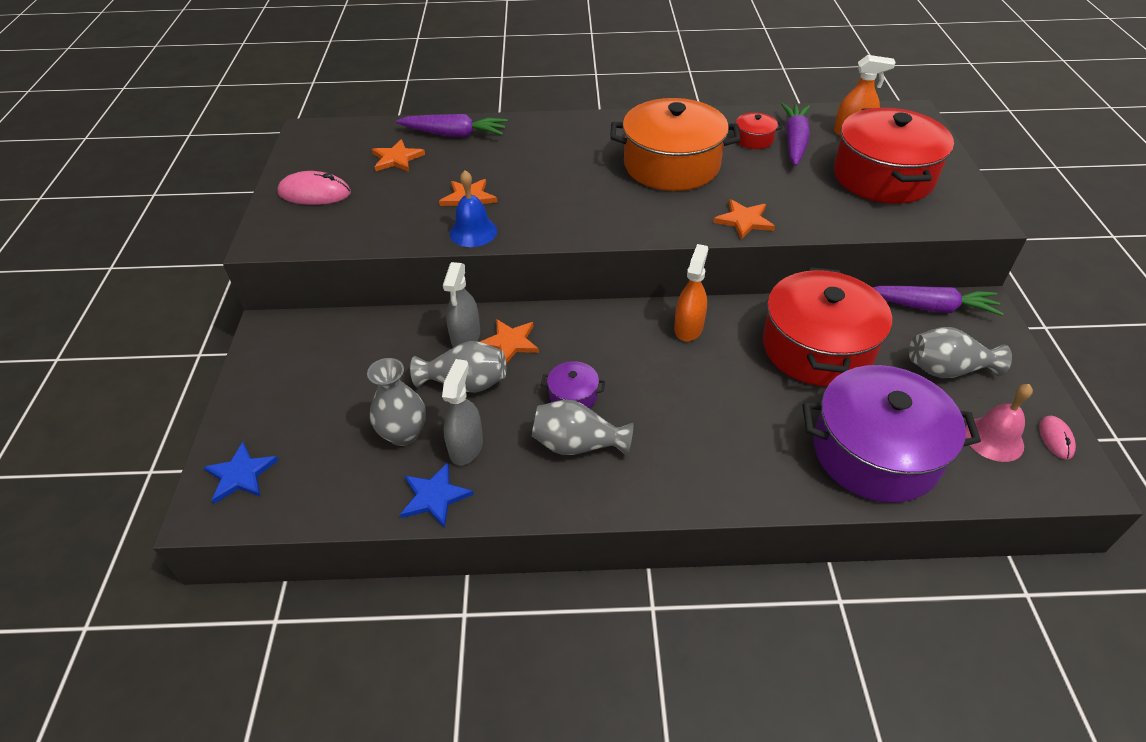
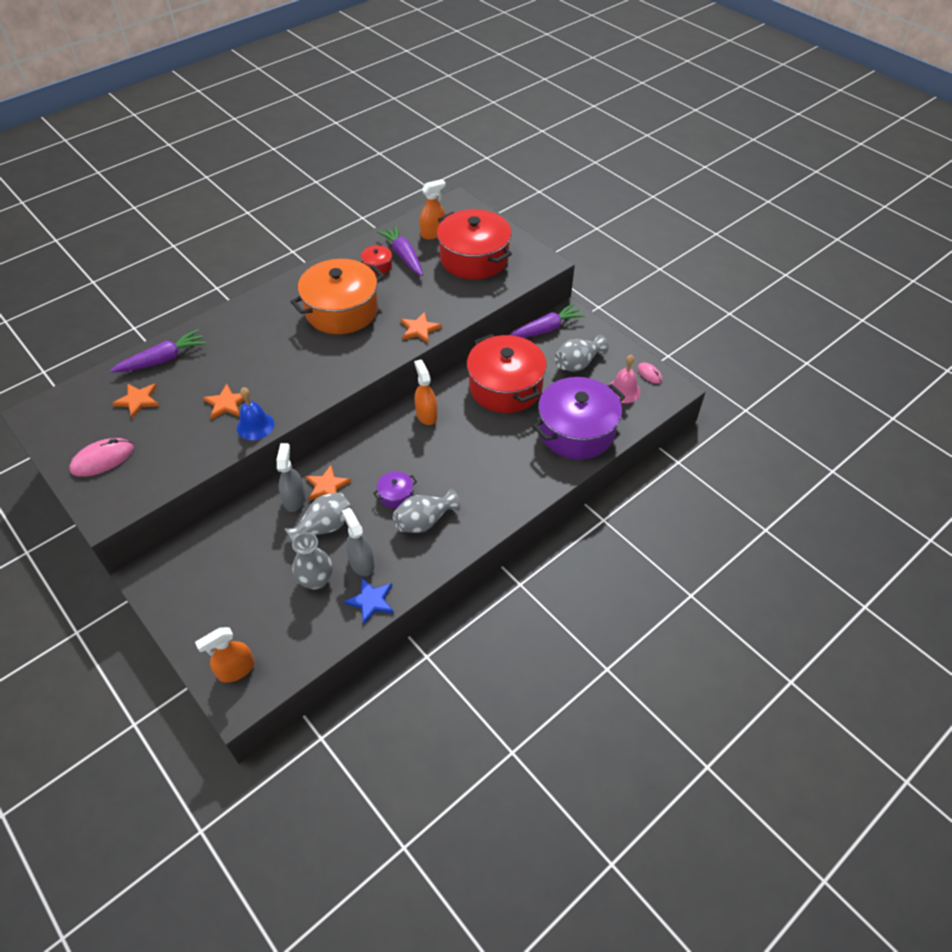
camera: 40 degrees left, 5 degrees up
blue star [204,442,278,504] -> orange spray bottle [195,627,255,683]
grey spray bottle [443,262,480,347] -> grey spray bottle turned 150 degrees counterclockwise [277,443,305,512]

